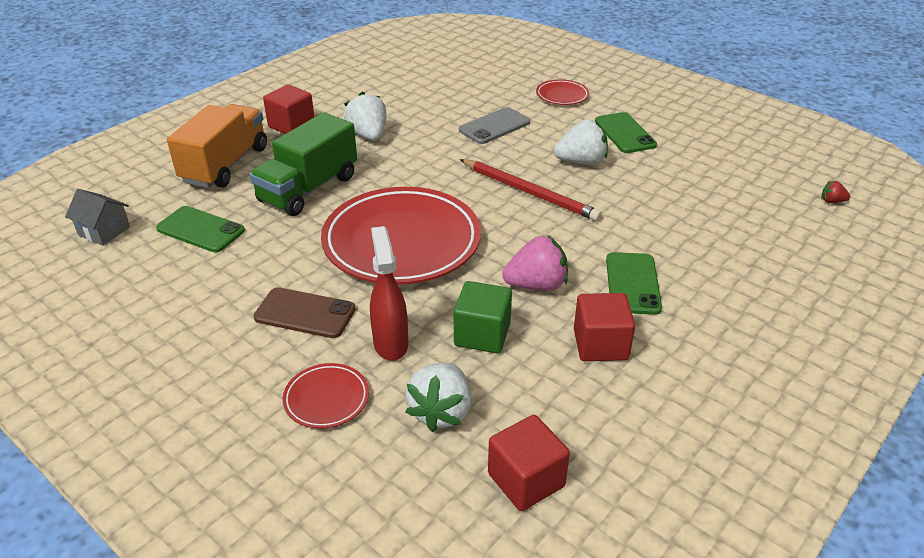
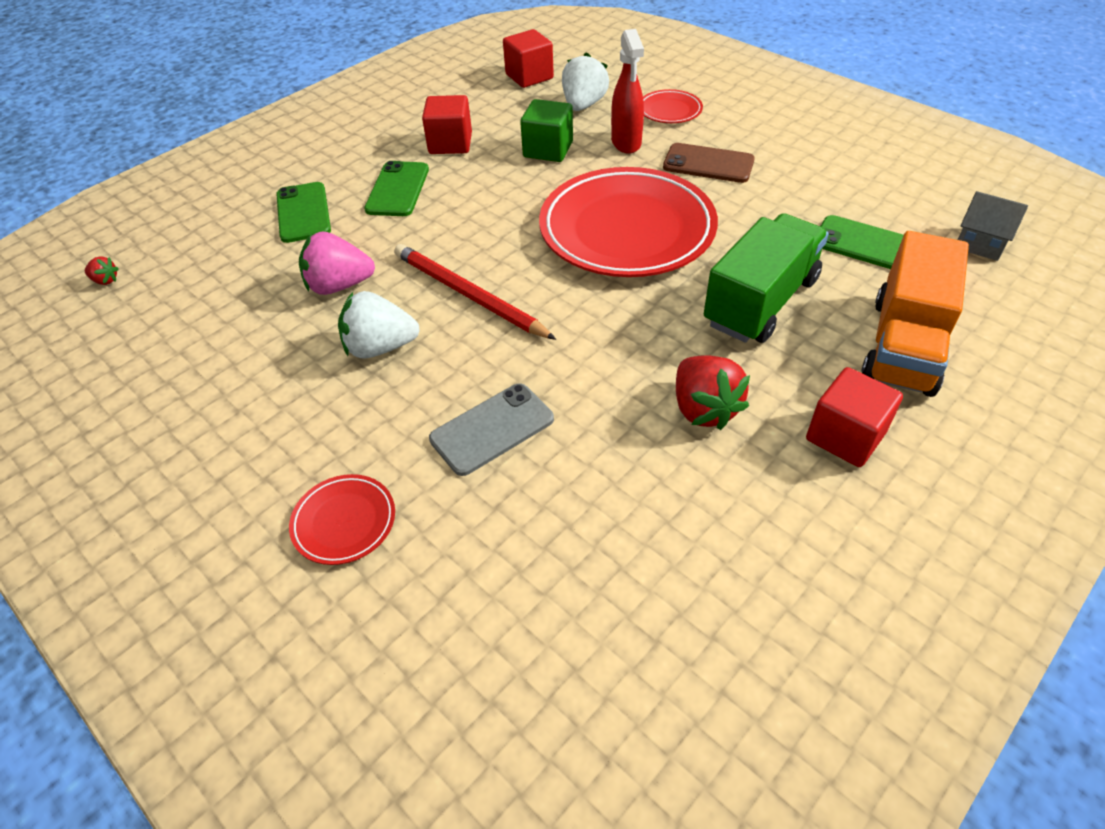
camera: 175 degrees left, 10 degrees up
white strawberry [344,91,387,141] -> red strawberry [676,355,750,430]
pink strawberry [502,236,568,291] -> pink strawberry moved to [299,231,375,295]
green phone [595,112,657,153] -> green phone moved to [276,182,331,243]

